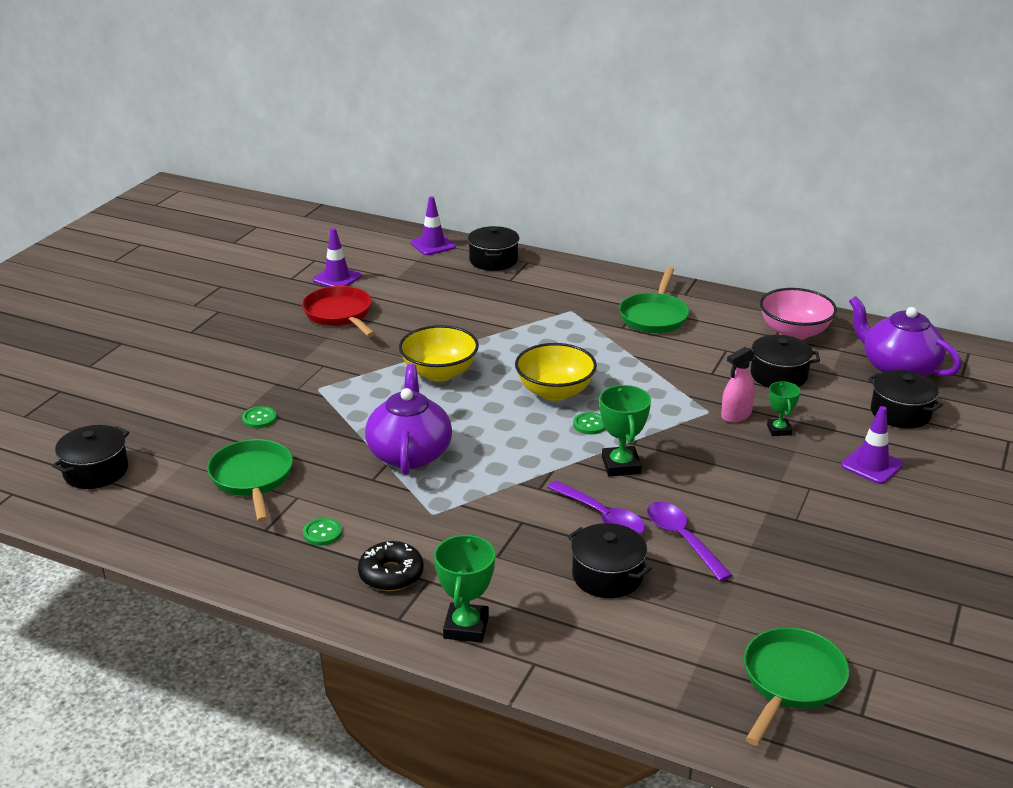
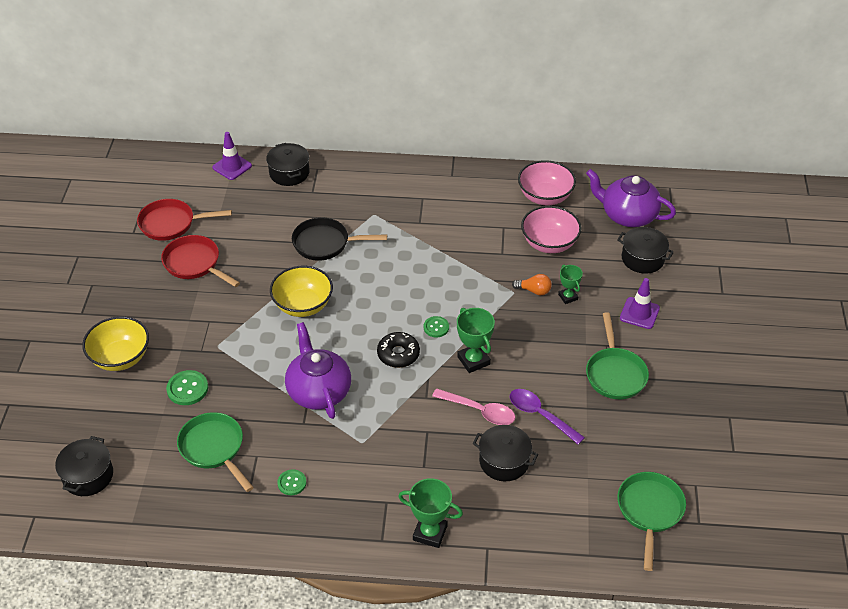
camera: 20 degrees left, 15 degrees up
green button [242,406,277,428] -> green button [166,370,208,405], size x1.52
purple traffic cone [313,228,362,287] -> red pan [137,199,232,241]
black donut [358,541,424,591] -> black donut moved to [377,332,420,368]
green trophy [434,534,495,643] -> green trophy turned 60 degrees counterclockwise [398,478,463,548]
yellow bowl [515,343,597,401] -> yellow bowl moved to [82,316,149,371]
purple spoon [547,480,645,534] -> pink spoon [432,388,515,425]
green pan [619,267,689,333] -> green pan moved to [586,312,649,399]
pink spray bottle [721,347,755,422] -> orange light bulb [512,274,552,295]
black pot [748,335,820,387] -> pink bowl [521,206,582,253]
none -> black pan [292,217,387,261]

